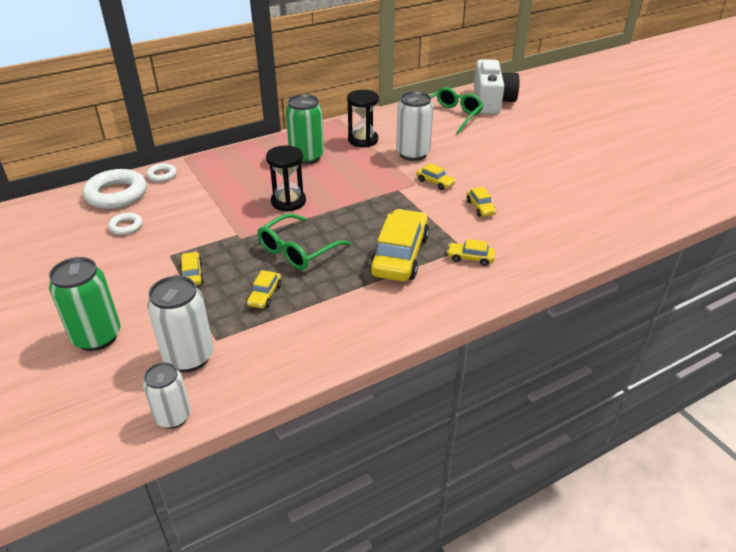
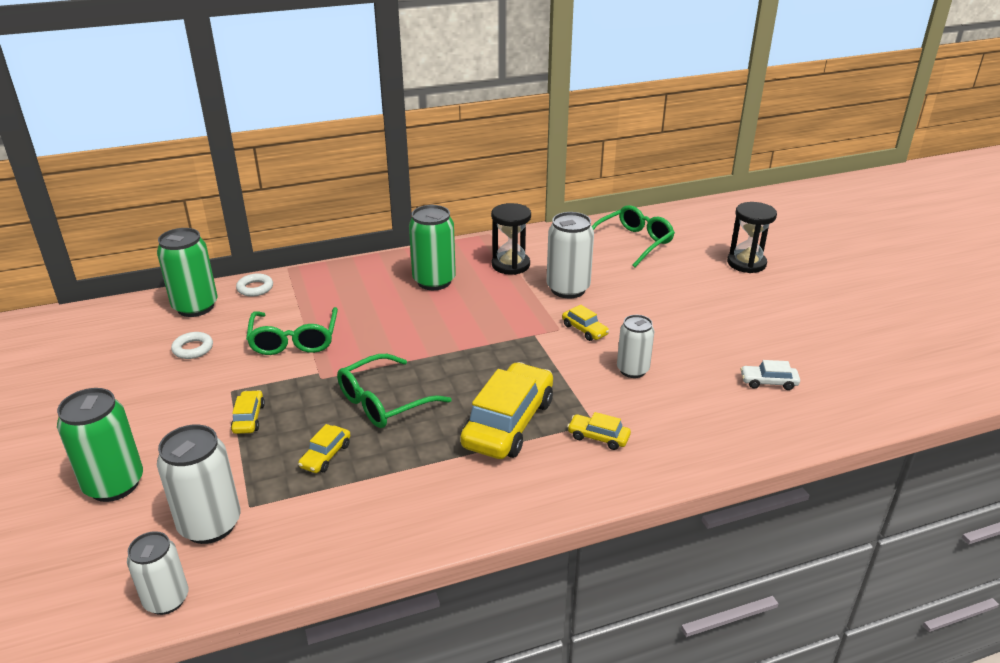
camera: 10 degrees right, 5 degrees down
white ring [83,169,147,209] -> green can [157,228,217,317]
black hourglass [266,146,306,212] -> black hourglass moved to [727,202,777,273]
yellow car [467,187,497,217] -> white can [617,315,654,378]
white camera [474,59,519,114] -> none
none -> green glasses [246,307,338,355]
none -> white car [740,360,800,390]

